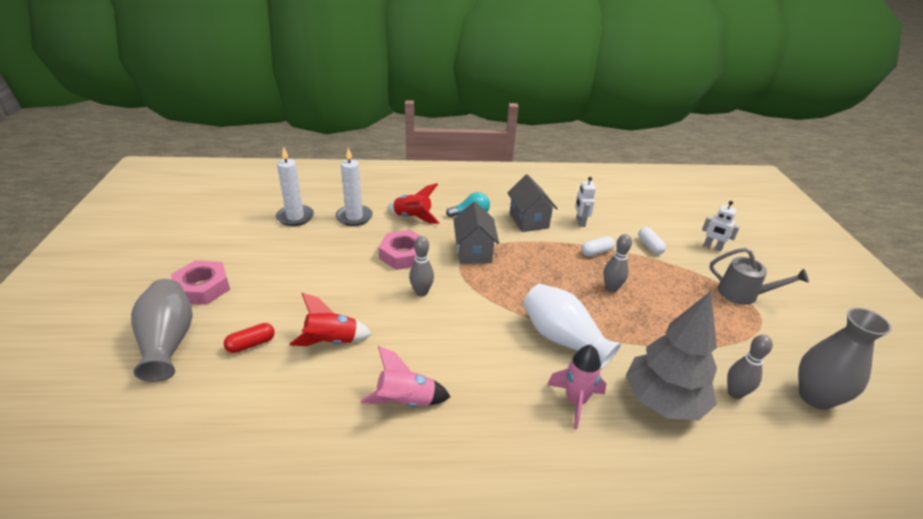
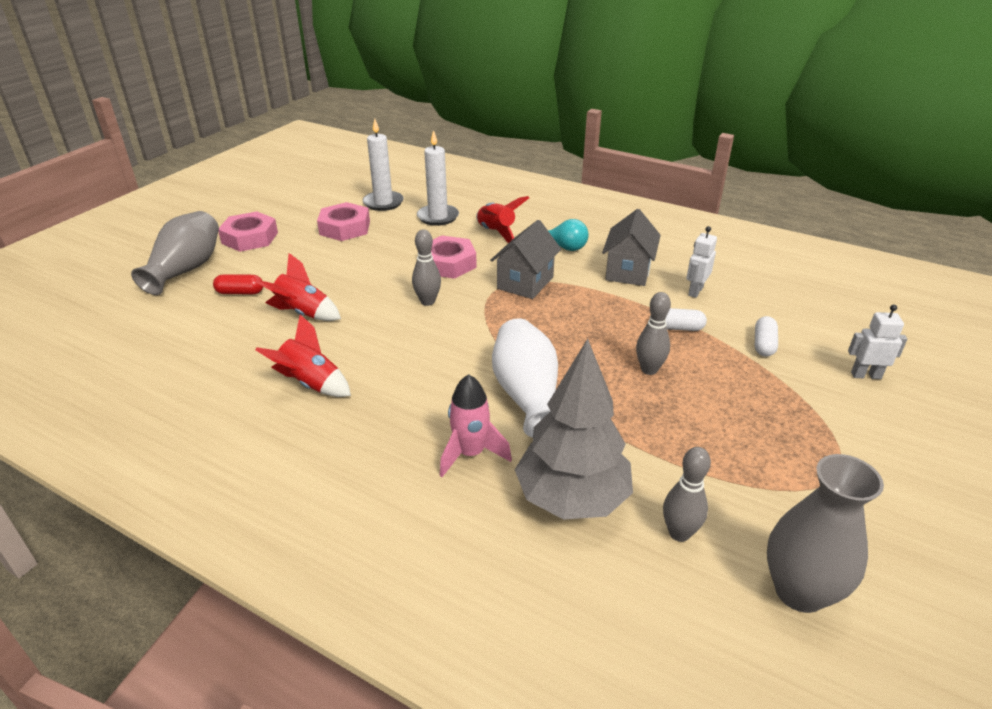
camera: 35 degrees right, 0 degrees up
pink rocket [360,346,450,407] -> red rocket [256,314,351,397]
white robot [702,201,740,251] -> white robot turned 120 degrees clockwise [848,305,908,379]
grey watering can [709,248,809,305] -> none
none -> pink nut [317,202,370,241]

